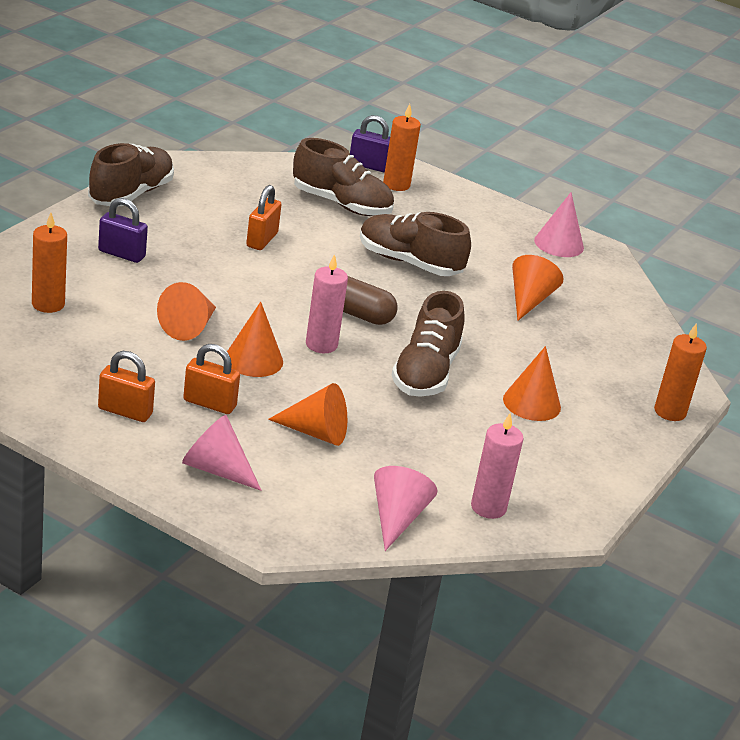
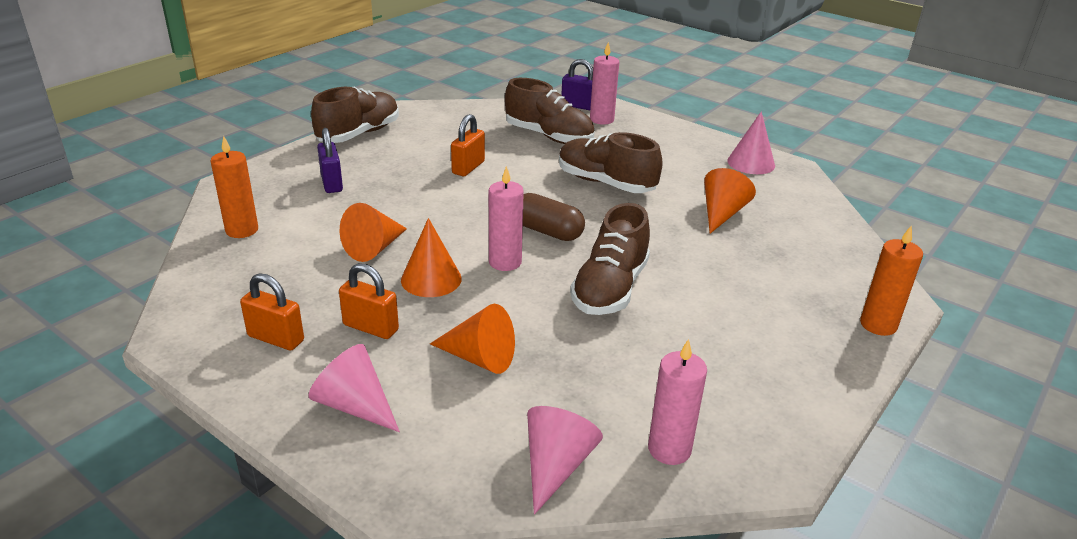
camera: 10 degrees right, 0 degrees up
purple padlock [98,198,148,263] -> purple padlock turned 45 degrees clockwise [317,128,343,193]
orange candle [383,104,421,191] -> pink candle [590,42,619,125]
orange cone [503,346,561,421] -> none

